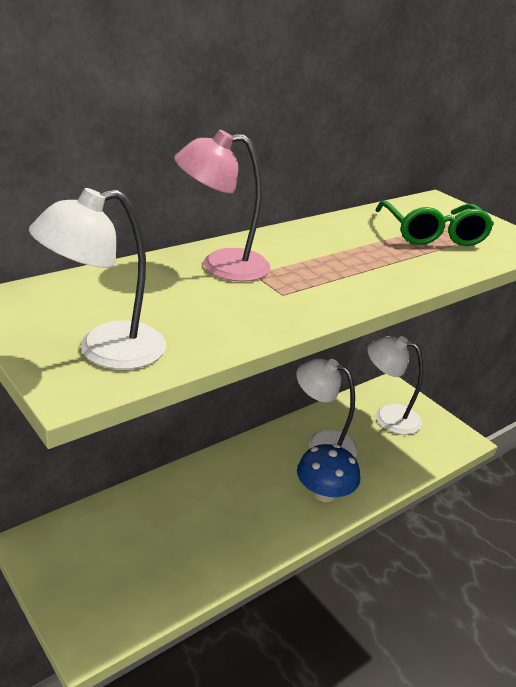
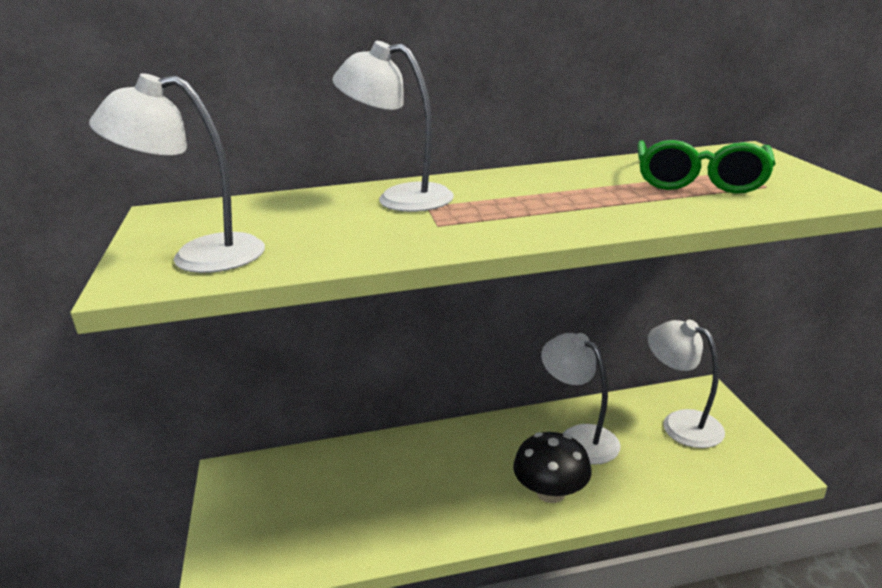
camera: 30 degrees right, 5 degrees down
pink lamp [174,130,271,282] -> white lamp [332,41,454,212]
blue mushroom [297,444,360,502] -> black mushroom [513,432,592,503]

